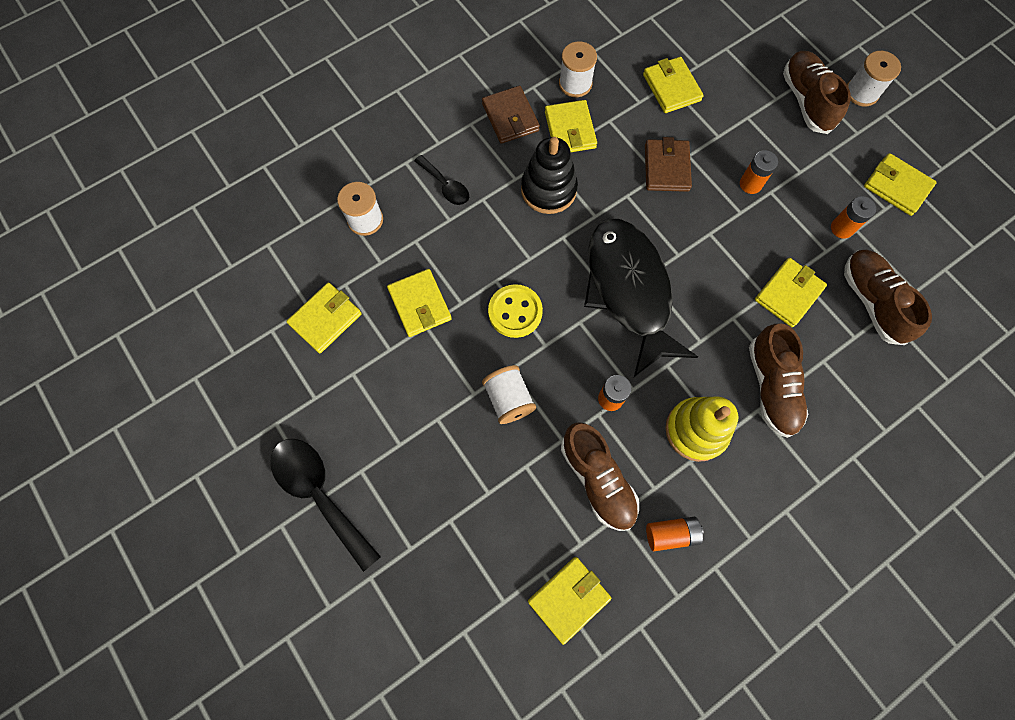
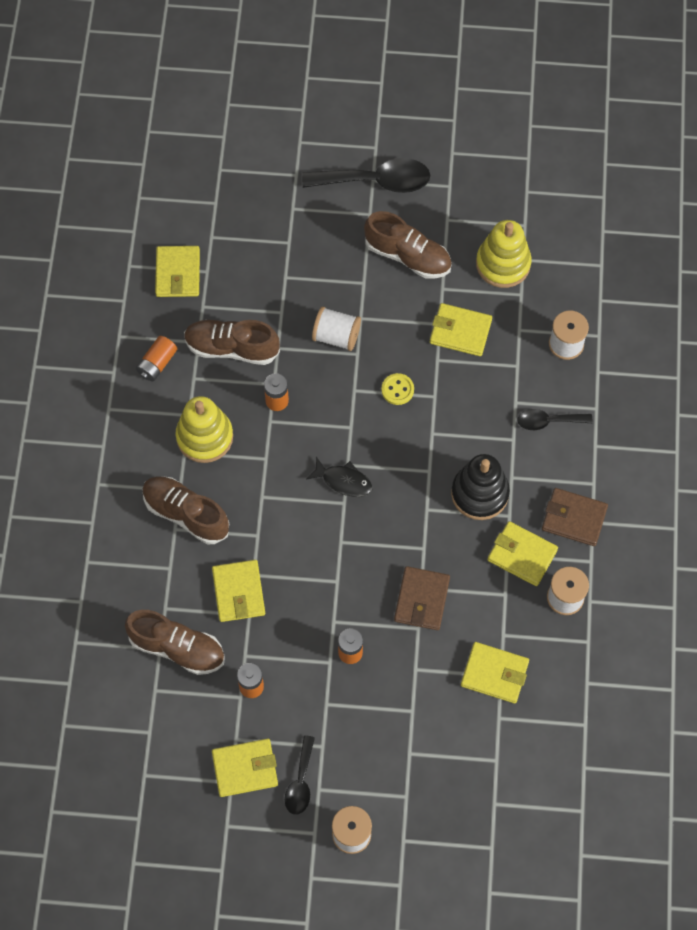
camera: 130 degrees right, 5 degrees down
yellow wallet [286,282,362,353] -> yellow stacking toy [476,220,532,288]
yellow button [488,284,543,338] -> yellow button [381,373,414,405], size x0.64
black fish [584,219,698,377] -> black fish [307,457,373,497], size x0.41
brown wallet [645,137,692,192] -> brown wallet turned 60 degrees clockwise [394,566,450,630]
brown shoe [783,51,851,134] -> brown shoe moved to [364,211,452,279]
none -> black spoon [285,735,315,815]

